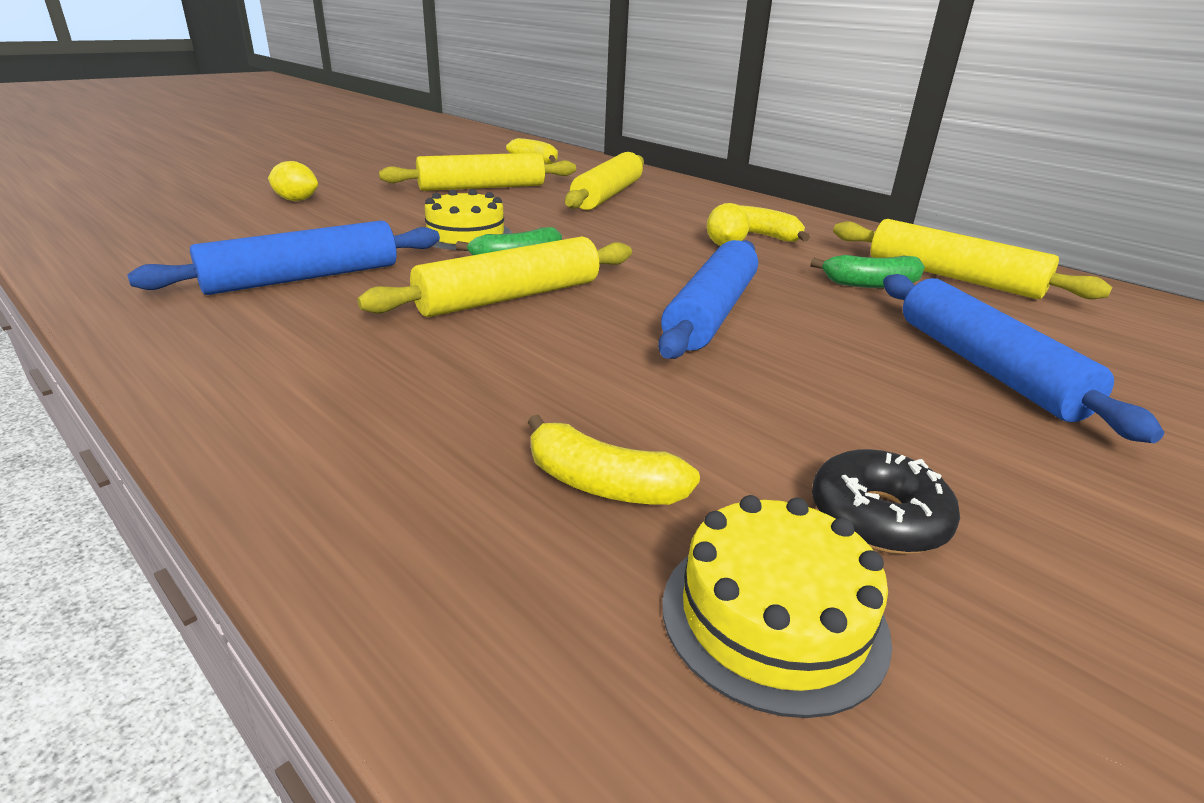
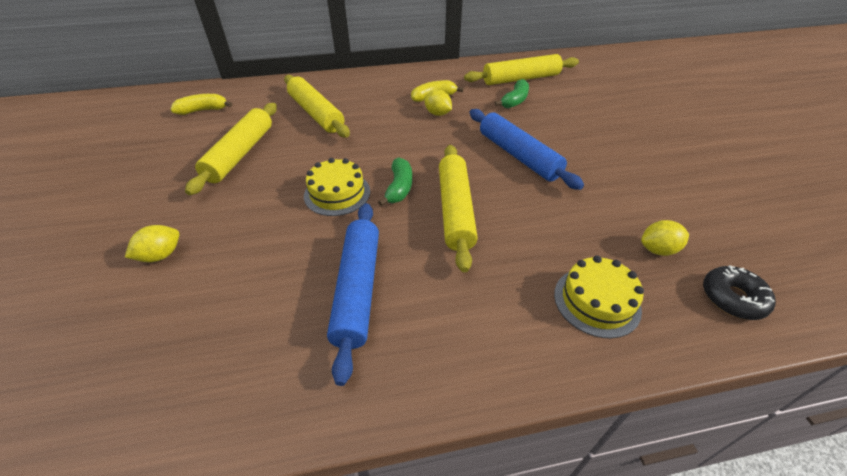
camera: 55 degrees left, 15 degrees up
yellow banana [528,414,700,505] -> yellow lemon [641,220,689,256]
yellow cake [662,495,892,718] -> yellow cake moved to [554,256,644,338]
black donut [812,449,960,554] -> black donut moved to [703,265,776,320]
blue rolling pin [883,274,1164,443] -> none

